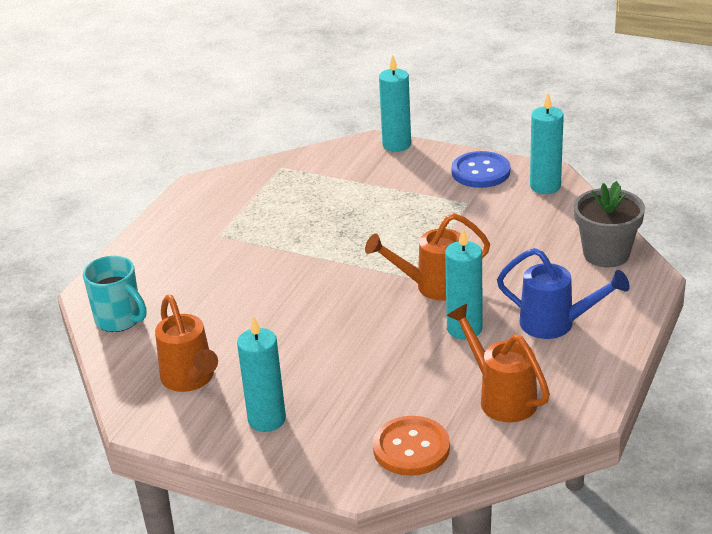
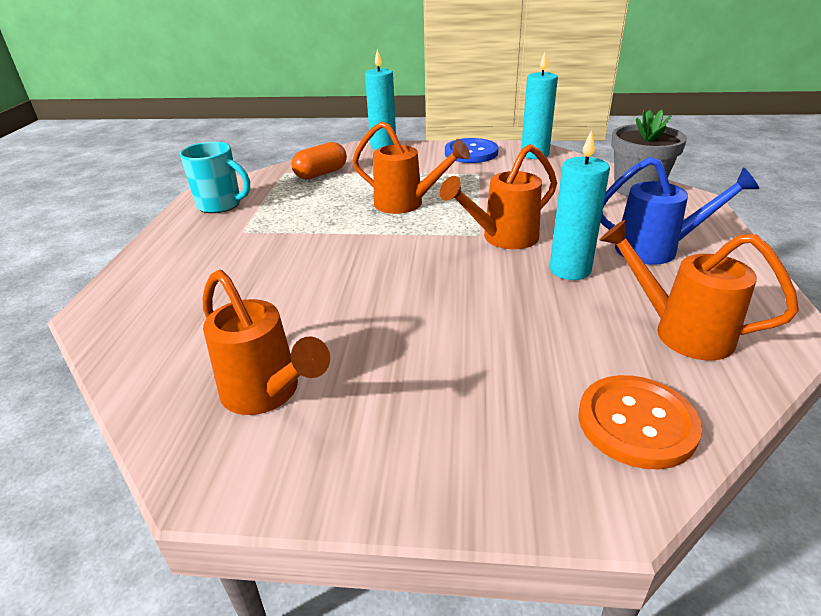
camera: 20 degrees left, 0 degrees up
turquoise mug [83,256,146,332] -> turquoise mug moved to [180,142,250,213]
turquoise candle [237,316,286,432] -> none
none -> orange capsule [291,142,347,179]
none -> orange watering can [352,121,470,214]

